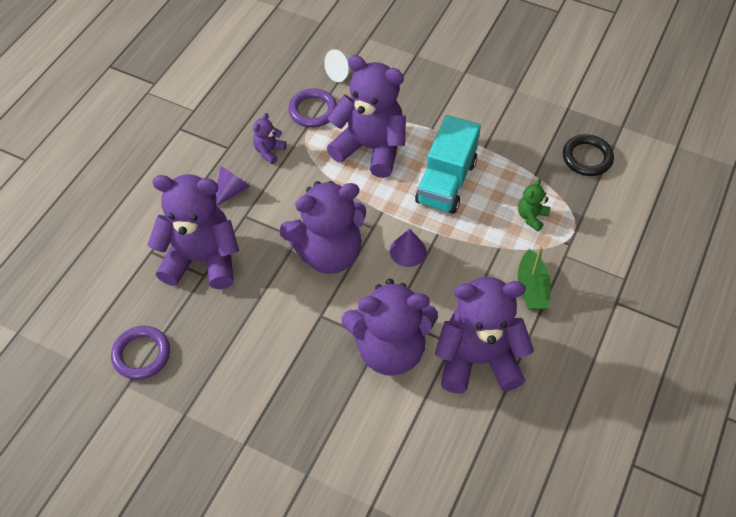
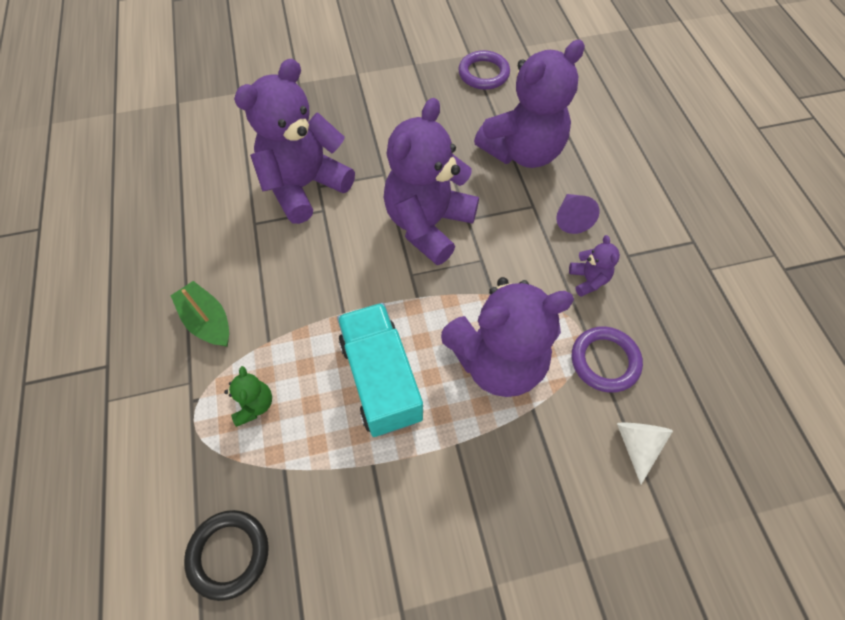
camera: 140 degrees right, 5 degrees up
purple cone [390,229,427,267] -> none
purple teddy bear [435,277,534,394] -> none

